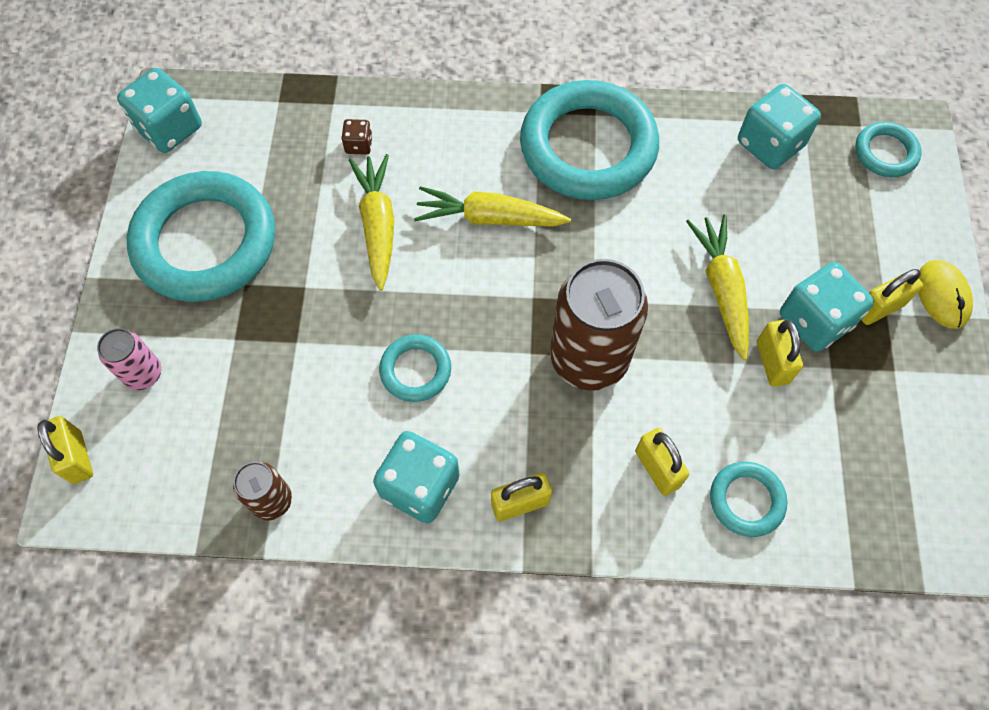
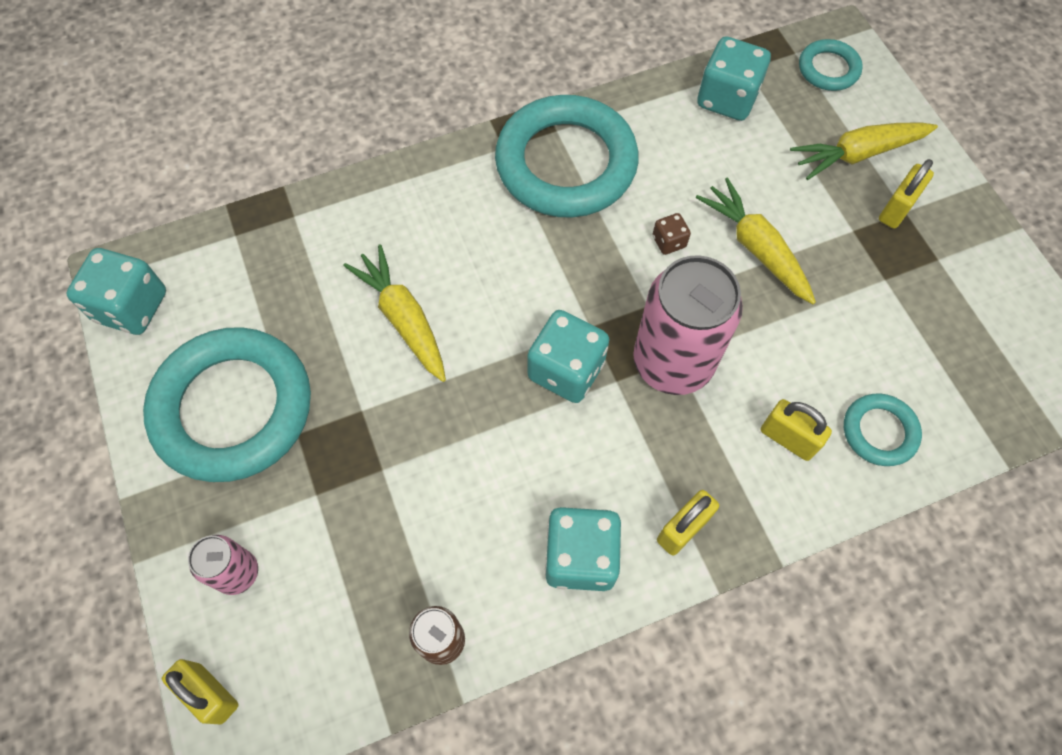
camera: 25 degrees left, 0 degrees up
brown dice [341,119,372,155] -> brown dice moved to [652,213,691,255]
turquoise ring [379,334,451,402] -> none
yellow carrot [414,186,571,227] -> yellow carrot moved to [790,122,938,180]
brown can [550,259,648,391] -> pink can [633,255,743,395]
yellow padlock [757,320,803,387] -> none
turquoise dice [780,262,874,352] -> turquoise dice moved to [527,310,610,403]
yellow mouse [918,260,973,329] -> none

